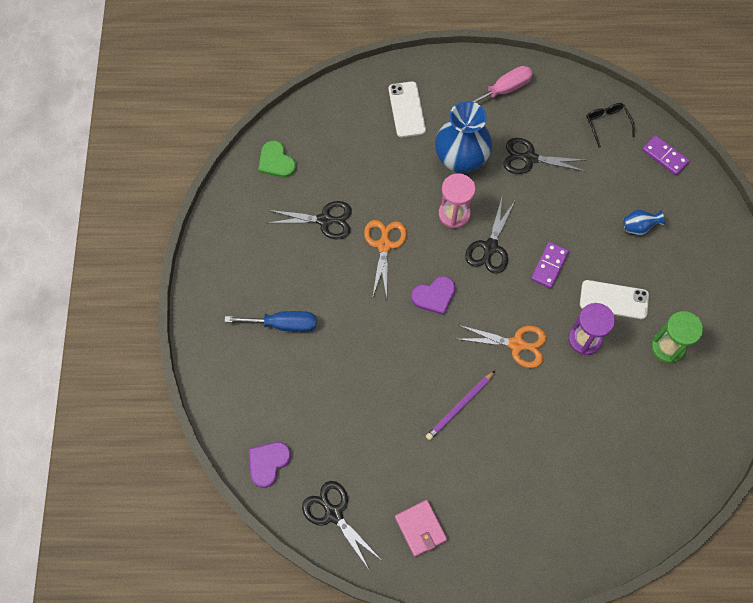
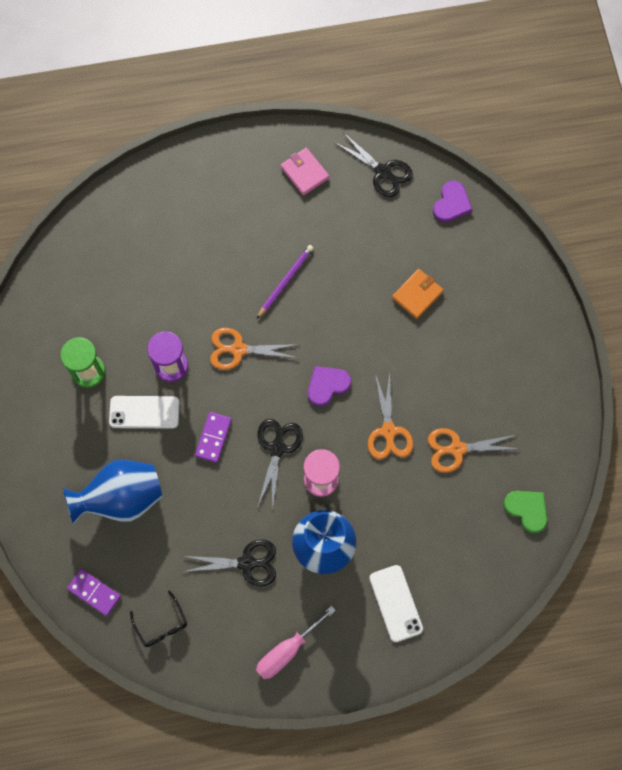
camera: 170 degrees right, 5 degrees up
blue screwdriver [225,311,317,332] -> none
black scissors [268,201,352,239] -> orange scissors [428,428,520,473]
blue vase [623,210,665,235] -> blue vase [63,459,162,526], size x2.24
none -> orange wallet [392,269,443,319]

